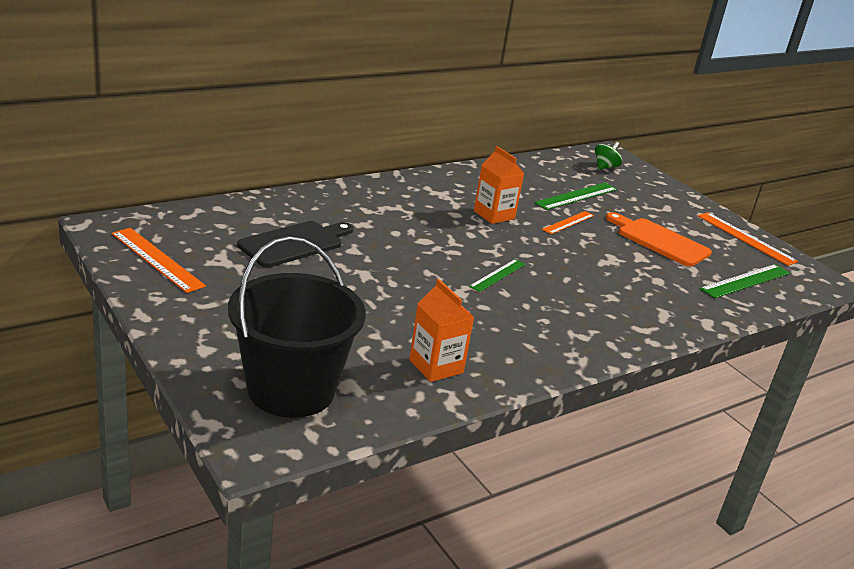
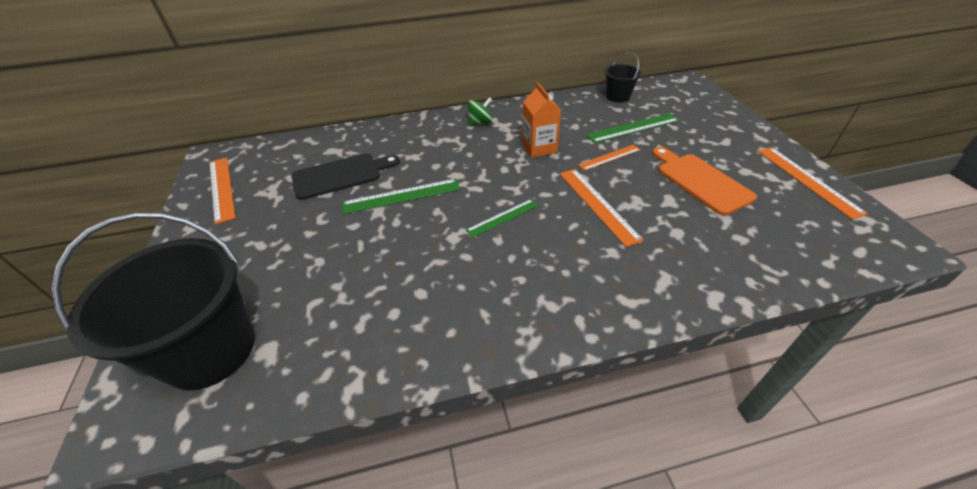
camera: 25 degrees right, 15 degrees up
orange carton [409,279,474,382] -> none
green spinning top [595,142,622,170] -> green spinning top moved to [468,97,492,126]
green ruler [700,264,790,298] -> green ruler moved to [342,179,460,214]
none -> orange ruler [560,169,644,247]
none -> black bucket [605,52,641,103]

